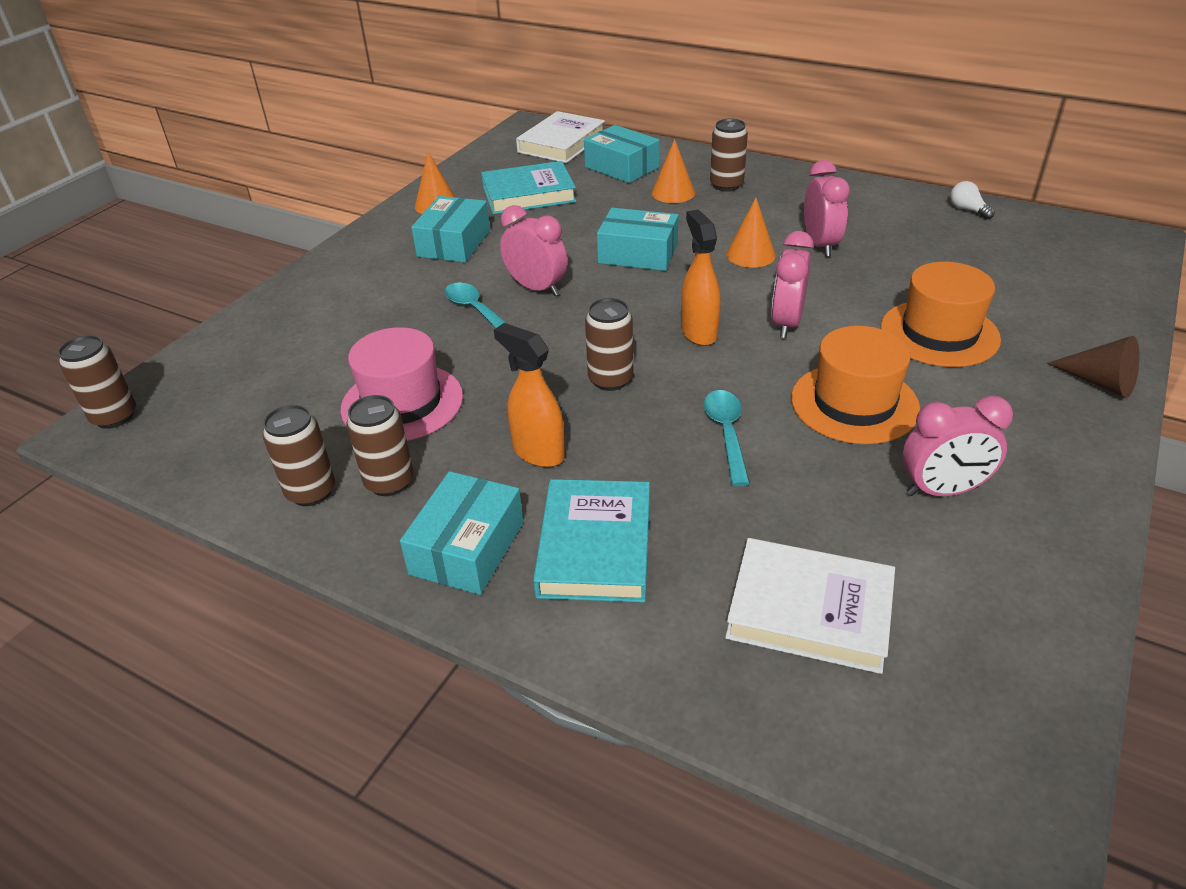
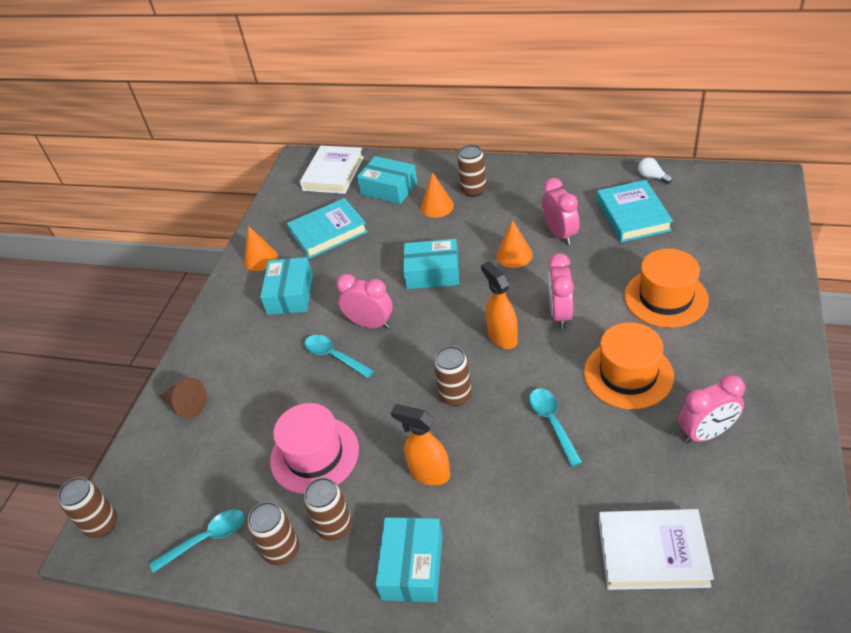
camera: 10 degrees left, 5 degrees up
turquoise book [533,479,650,602] -> turquoise book moved to [597,180,673,242]
brown cone [1047,336,1140,398] -> brown cone moved to [159,377,207,419]
none -> turquoise spoon [150,509,245,573]

